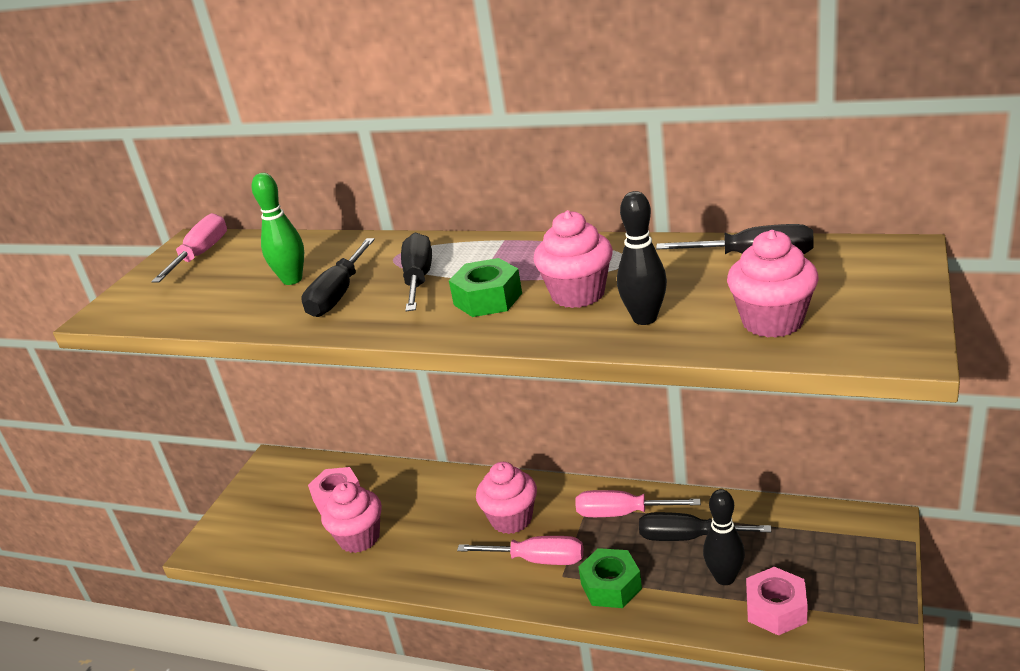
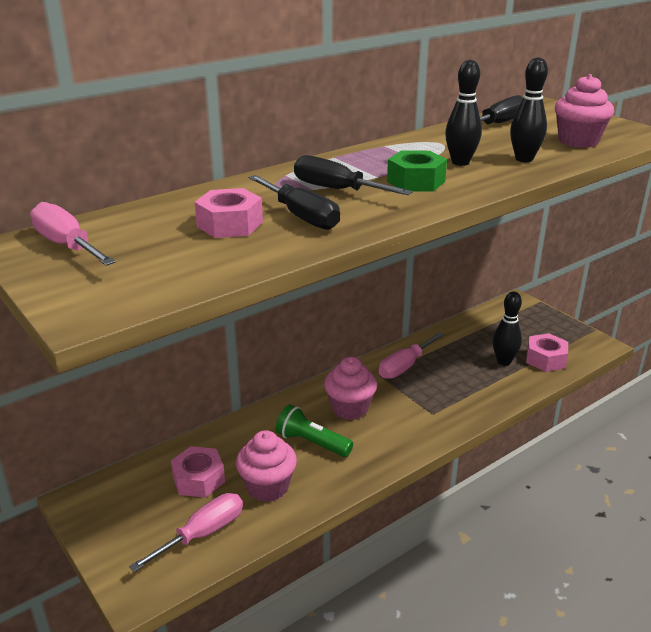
camera: 60 degrees left, 0 degrees up
green bowling pin [252,173,304,285] -> pink nut [195,188,263,238]
pink screwdriver [457,536,583,565] -> pink screwdriver moved to [129,493,243,572]
pink cupcake [534,210,613,308] -> black bowling pin [445,60,482,166]
green nut [578,548,642,608] -> none
black screwdriver [639,512,771,541] -> none
none -> green flashlight [276,404,353,457]

